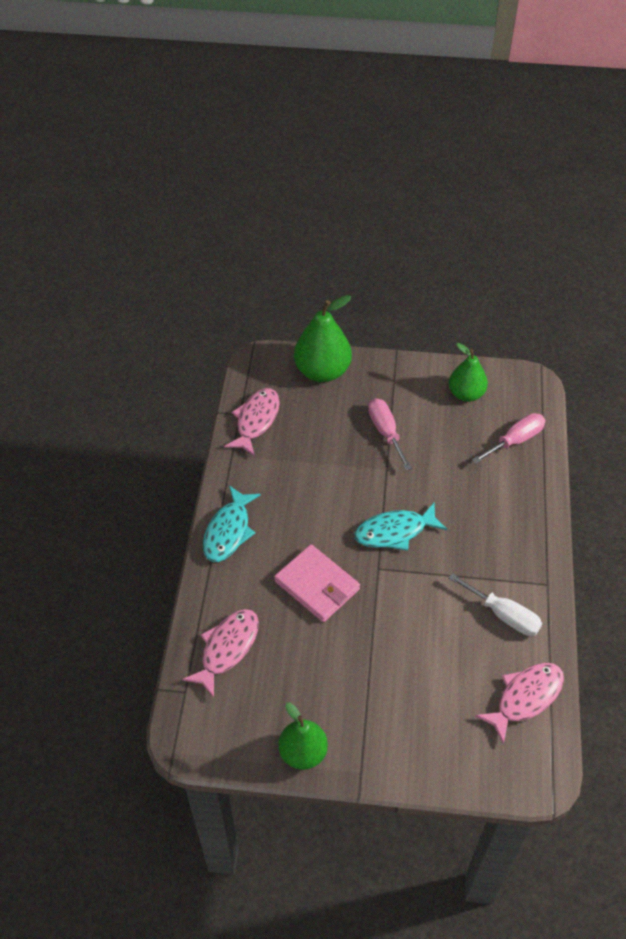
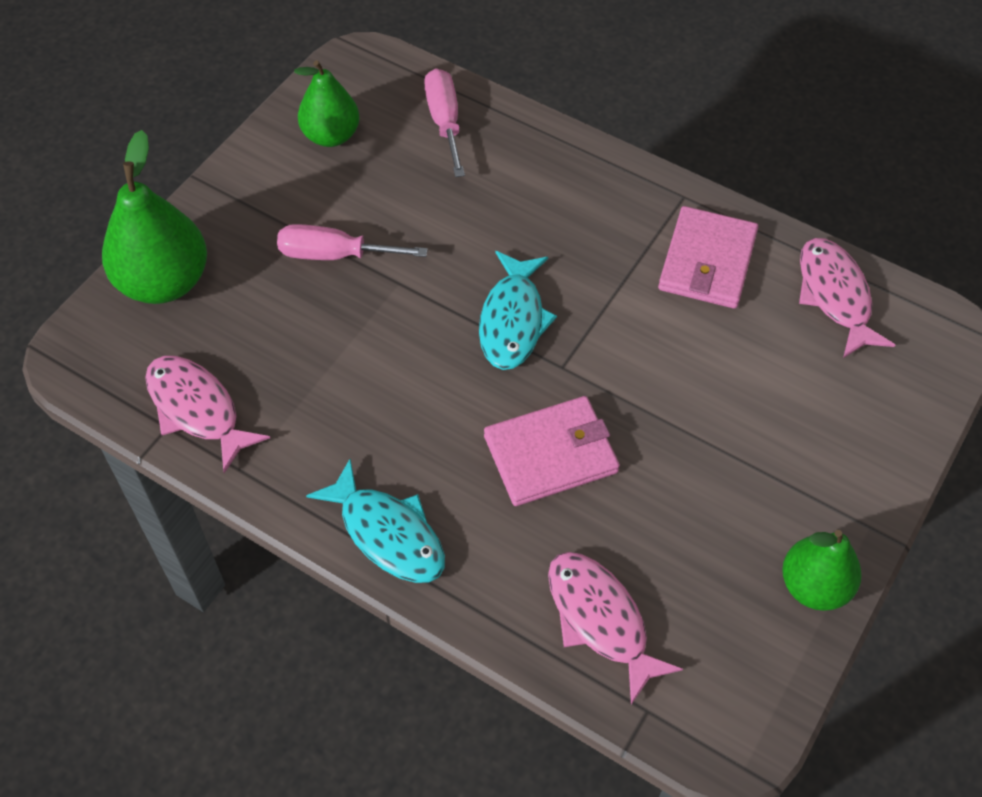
camera: 65 degrees left, 5 degrees up
white screwdriver [448,573,542,636] -> pink wallet [658,206,758,309]

